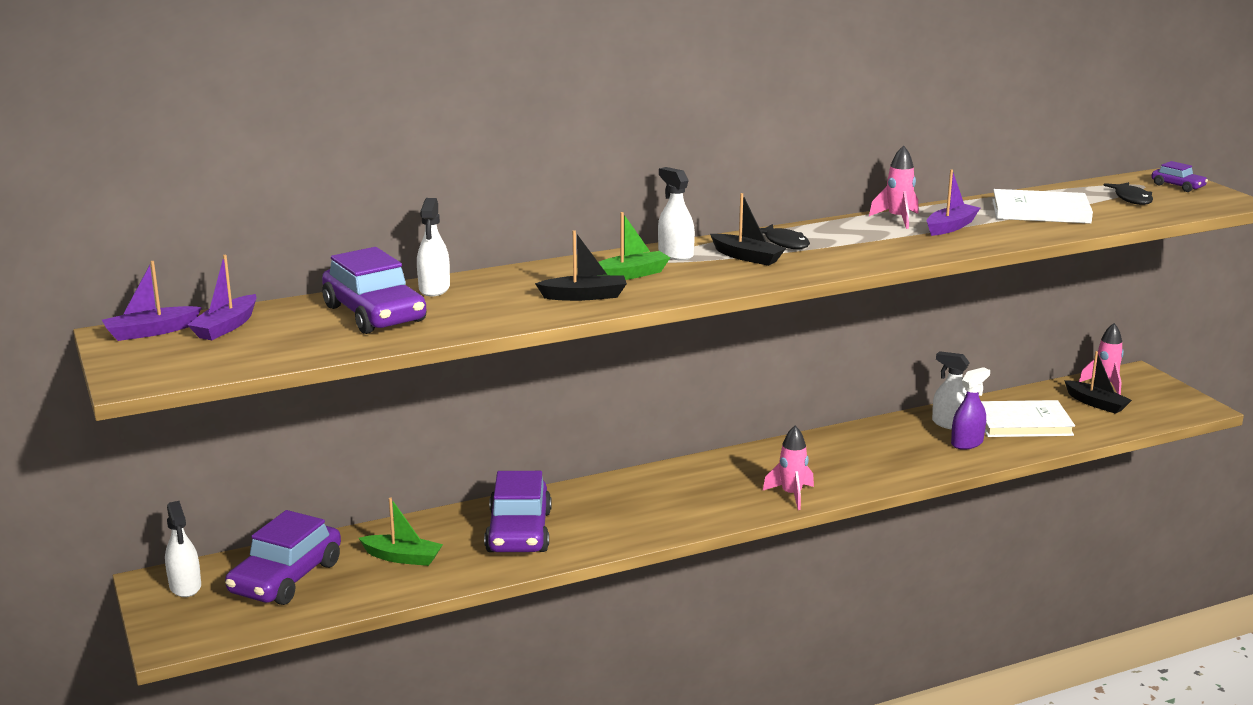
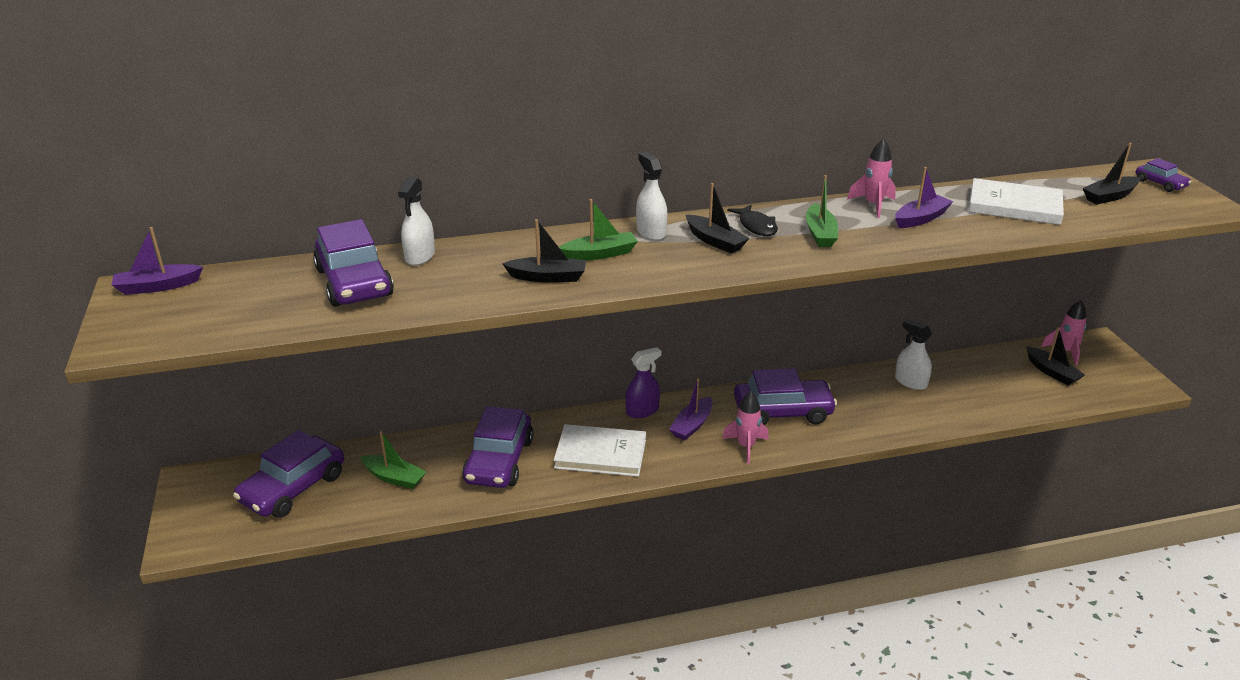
camera: 10 degrees right, 10 degrees up
white spray bottle [165,501,201,597] -> none
purple boat [188,255,256,340] -> purple boat moved to [669,378,712,440]
purple spray bottle [951,367,990,450] -> purple spray bottle moved to [625,347,662,418]
white book [981,400,1075,437] -> white book moved to [554,424,646,477]
black fish [1103,182,1153,205] -> black boat [1083,143,1140,204]
none -> purple car [734,368,837,425]
none -> green boat [806,175,838,247]

